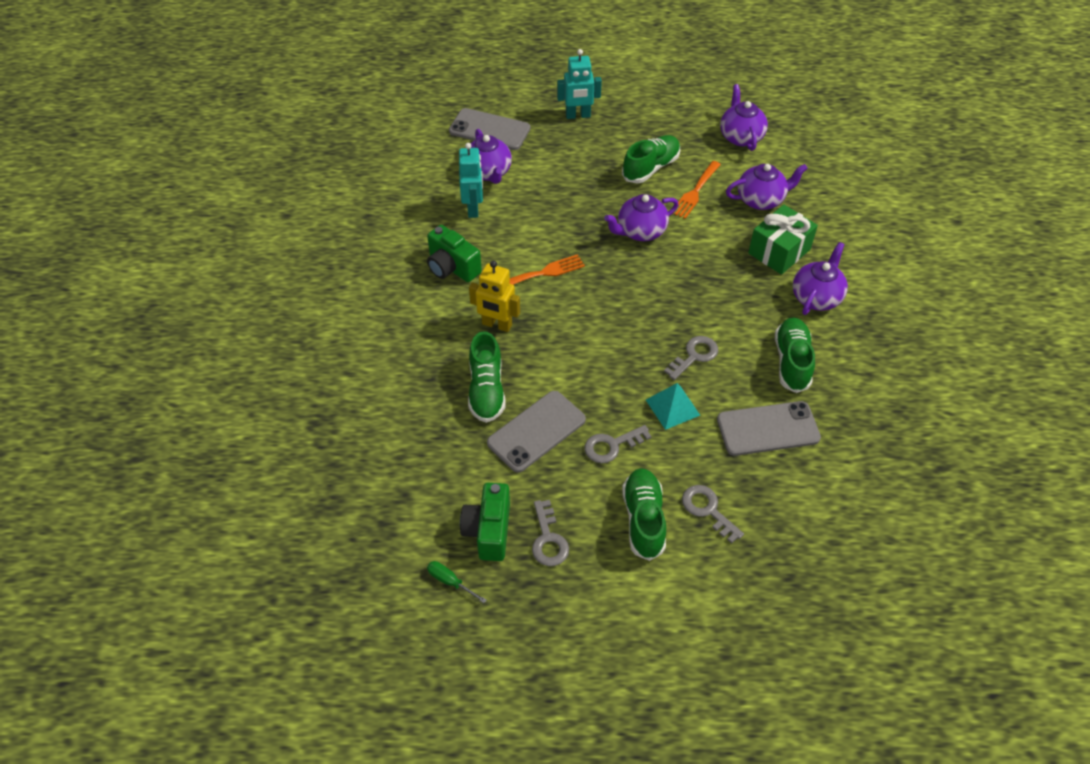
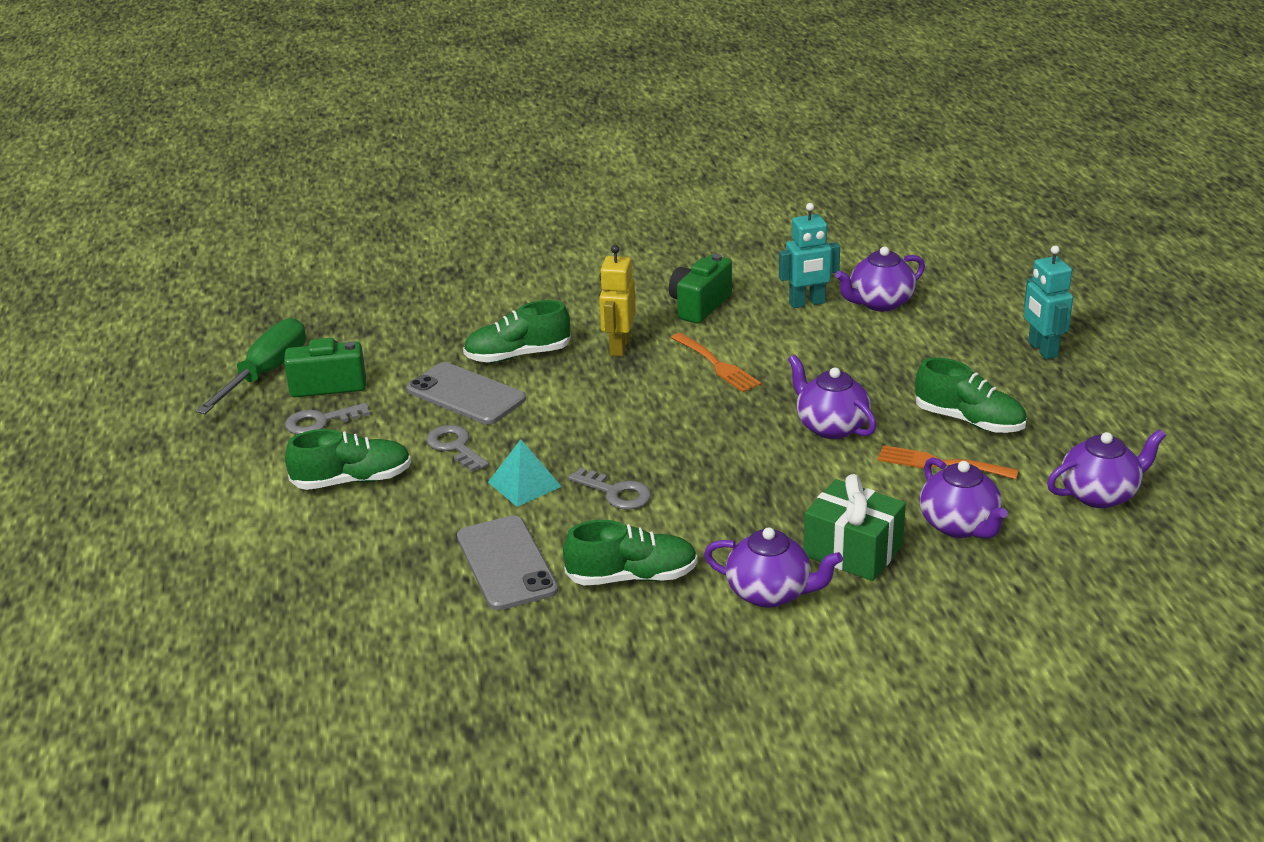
camera: 80 degrees right, 20 degrees down
green screwdriver [427,561,486,603] -> green screwdriver [196,318,306,414], size x2.29
grey phone [449,108,530,150] -> none
grey key [682,485,744,544] -> none

